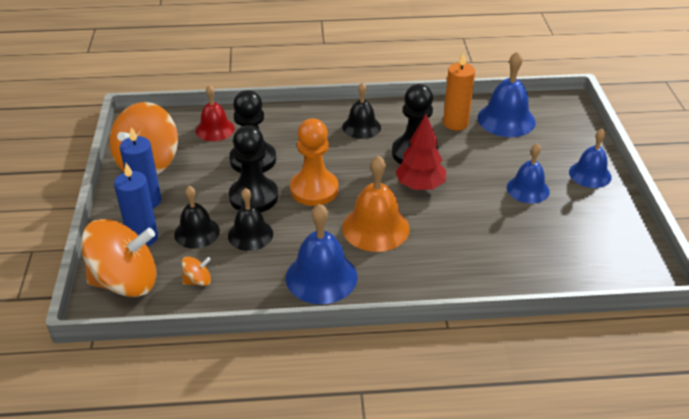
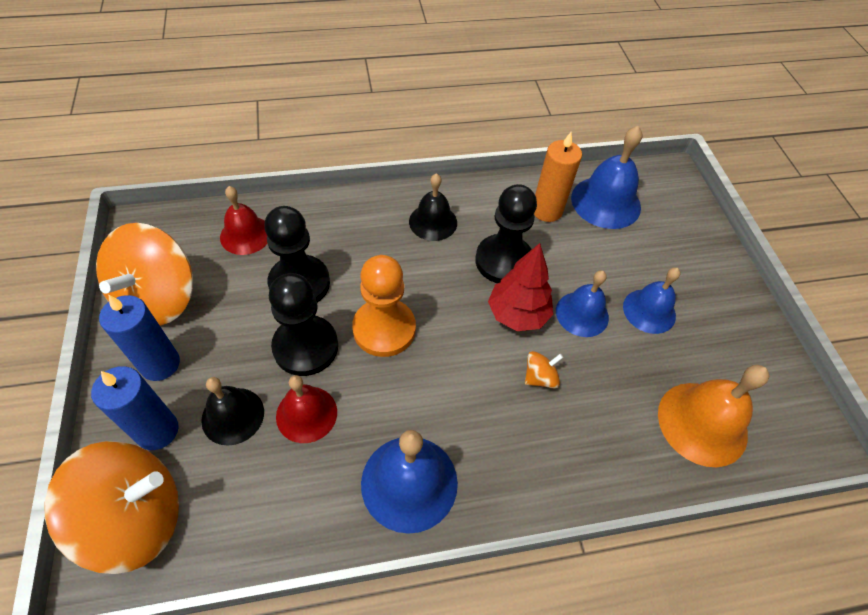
camera: 10 degrees left, 15 degrees up
orange spinning top [181,256,211,286] -> orange spinning top moved to [525,351,563,388]
black bell [228,188,273,251] -> red bell [276,375,337,443]
orange bell [342,155,410,252] -> orange bell moved to [658,365,770,467]
blue bell [569,129,611,188] -> blue bell moved to [556,270,609,337]

